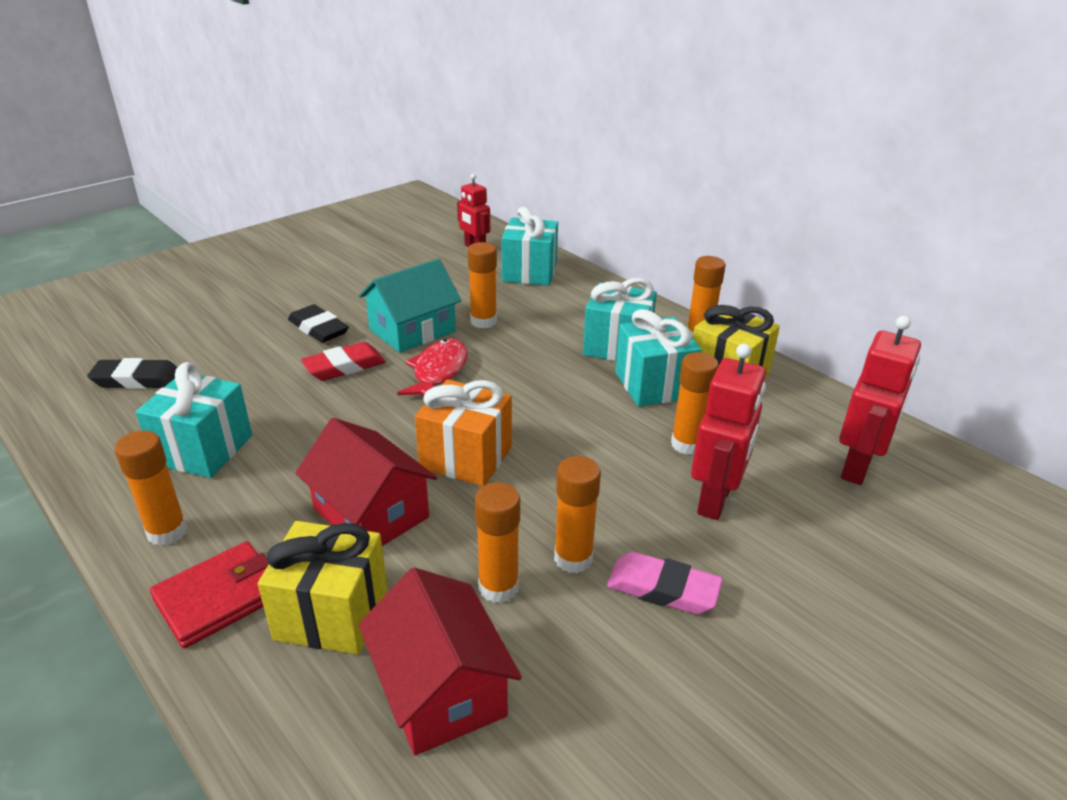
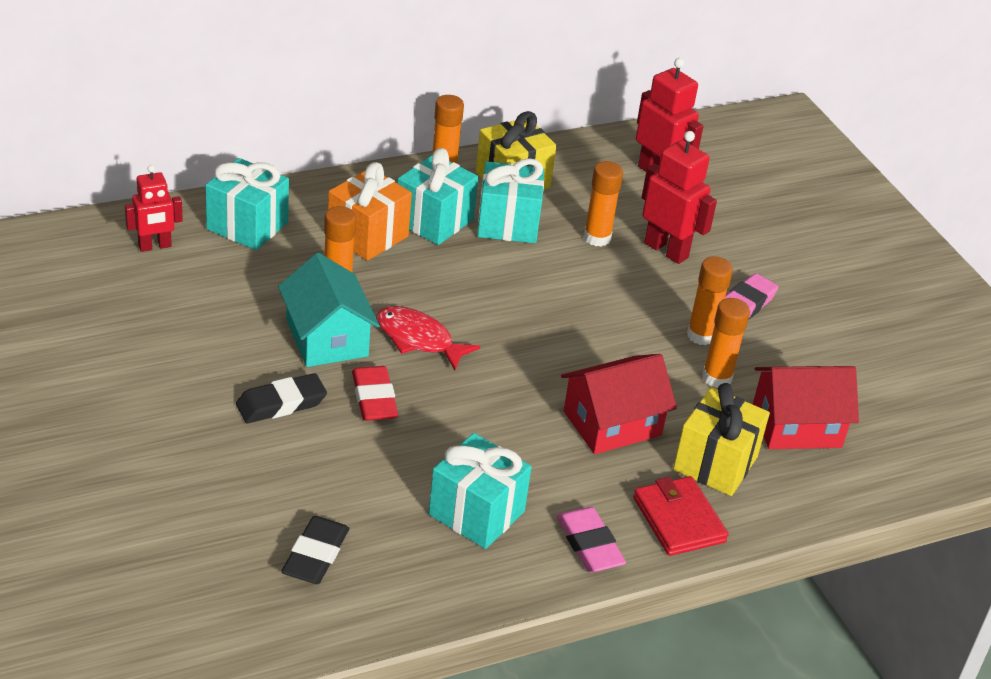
camera: 75 degrees left, 5 degrees up
orange glue stick [115,430,187,546] -> pink eraser [557,507,626,572]
orange gift [415,379,512,486] -> orange gift moved to [328,162,412,261]

